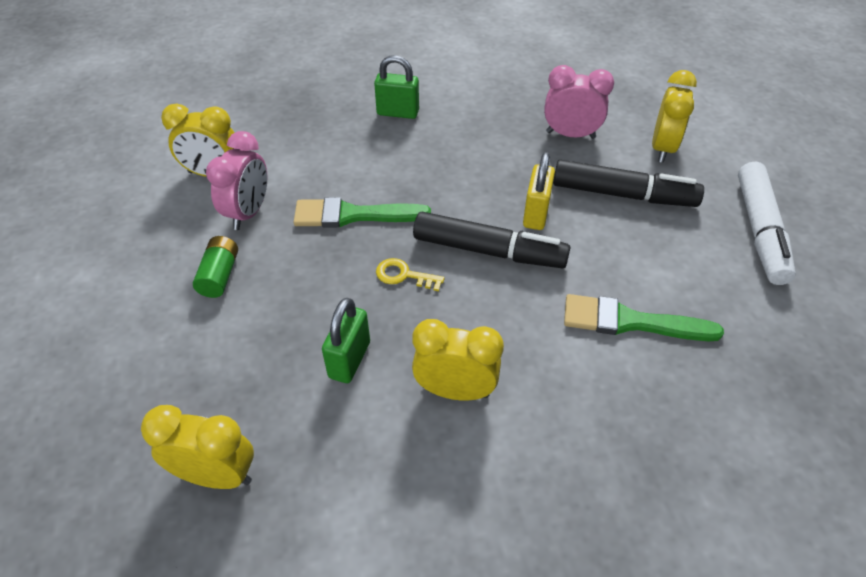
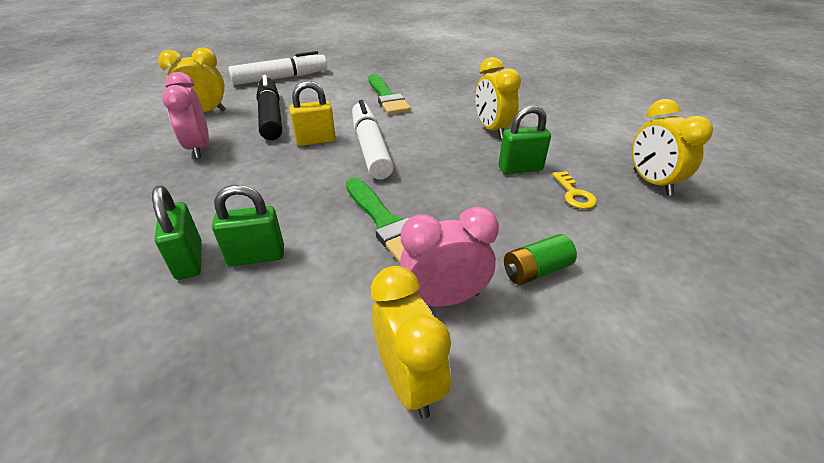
camera: 120 degrees left, 10 degrees down
yellow key [376,258,445,291] -> yellow key moved to [552,171,597,209]
black marker [413,212,570,268] -> white marker [352,100,394,179]
none -> green padlock [212,185,284,266]

